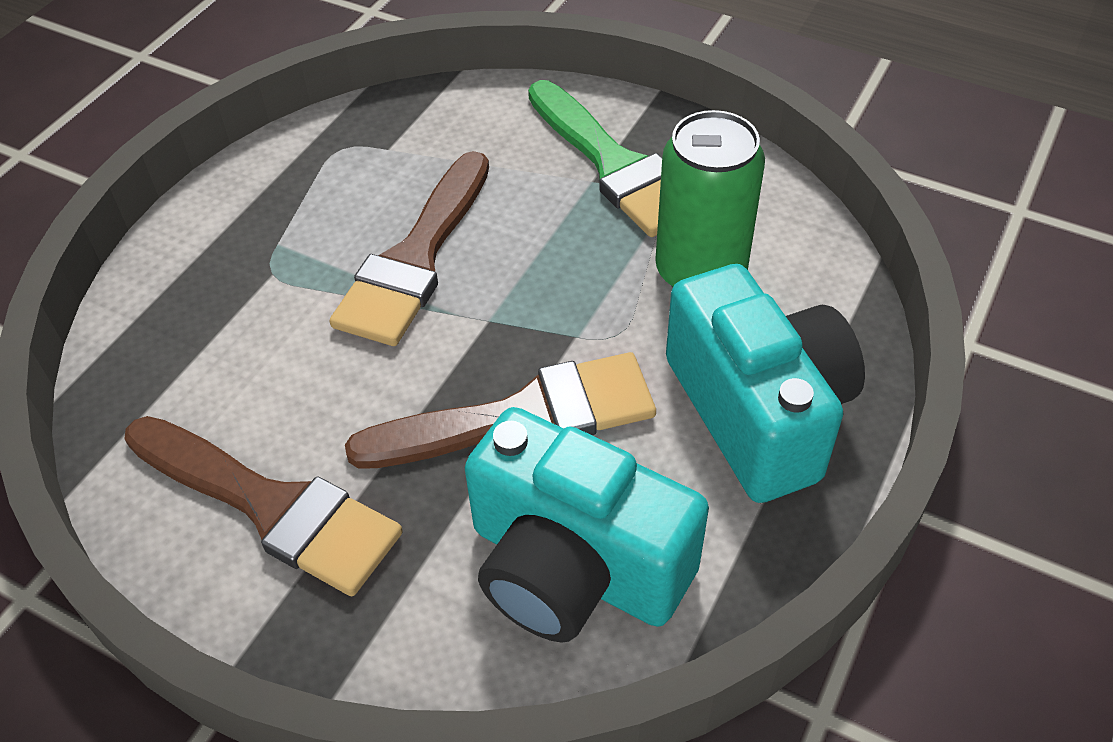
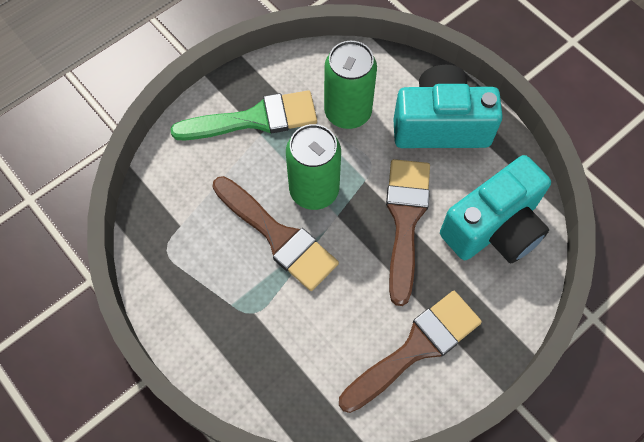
camera: 70 degrees left, 15 degrees up
none -> green can [286,124,341,210]

